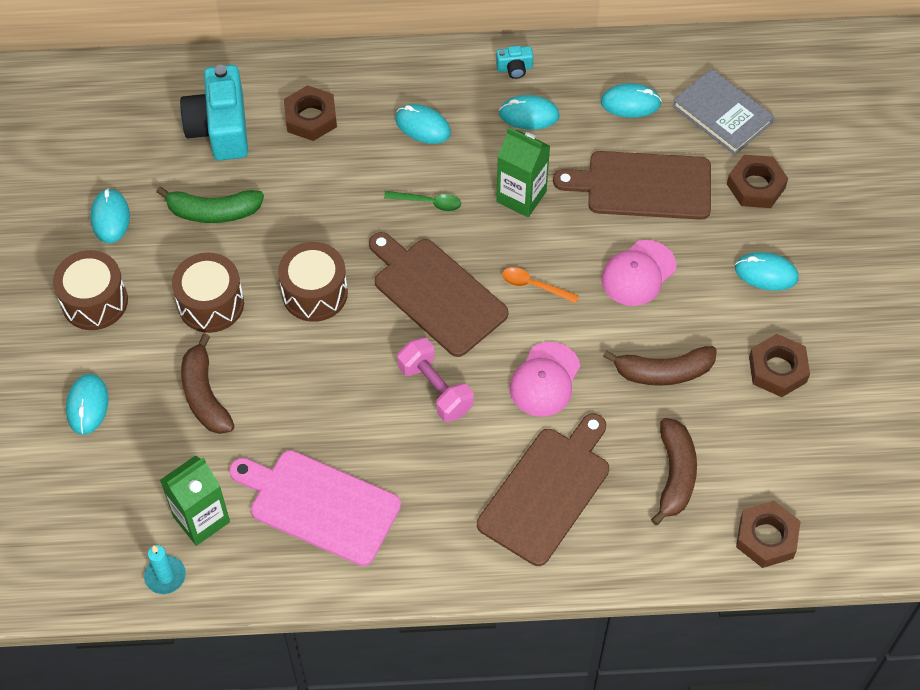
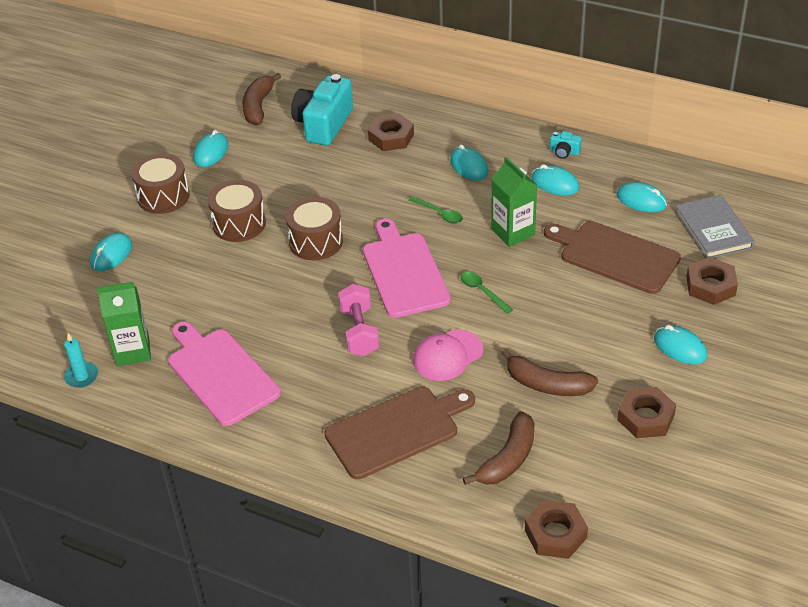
camera: 30 degrees right, 15 degrees down
green banana [156,187,264,223] -> none
brown banana [181,334,235,434] -> brown banana moved to [243,73,281,125]
brown cutting board [369,232,508,357] -> pink cutting board [363,218,451,318]
orange spoon [502,267,579,303] -> green spoon [461,272,513,314]
pink cap [601,240,676,306] -> none

